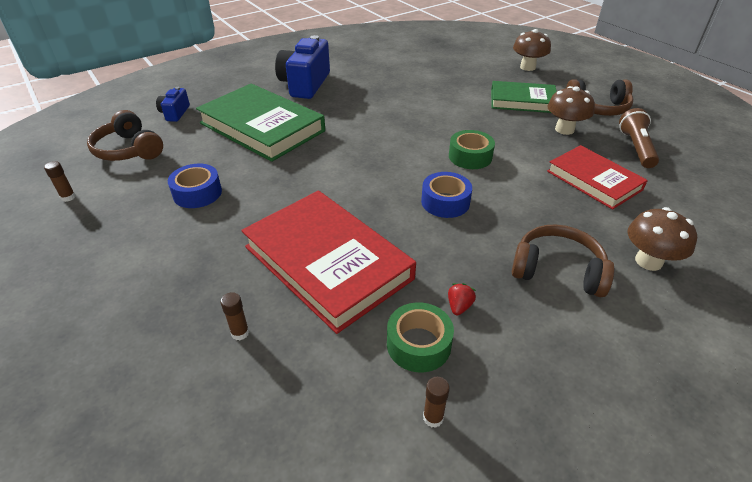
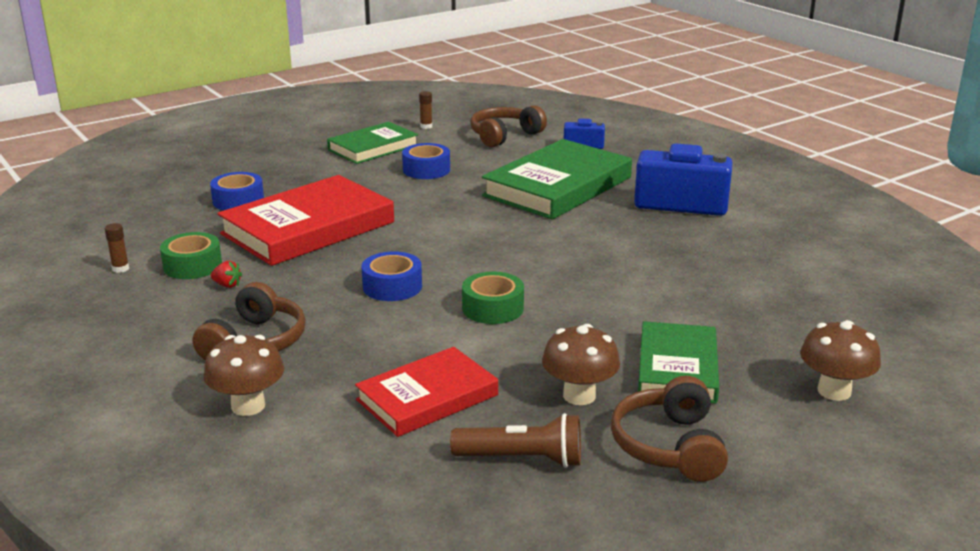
camera: 90 degrees right, 15 degrees down
brown glue stick [220,292,249,340] -> blue tape [210,172,264,210]
none -> green book [327,122,418,164]

